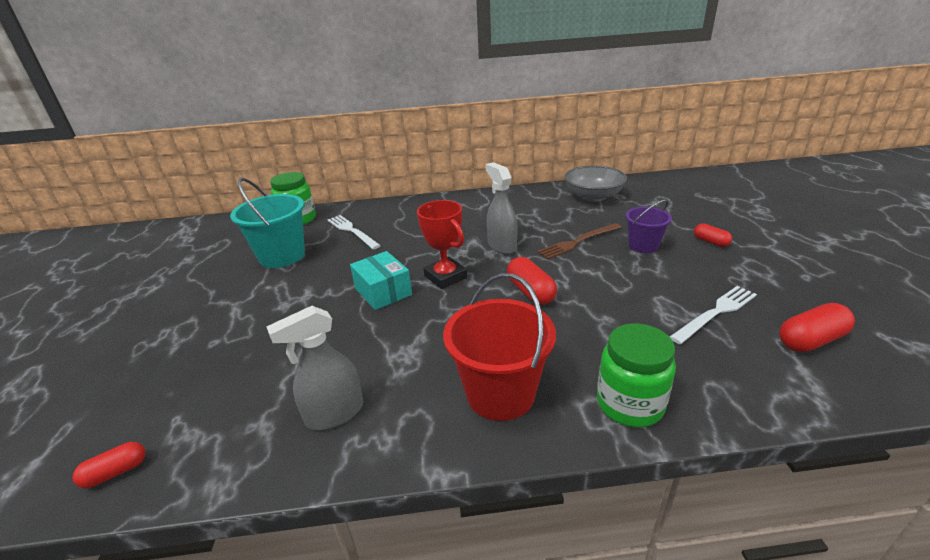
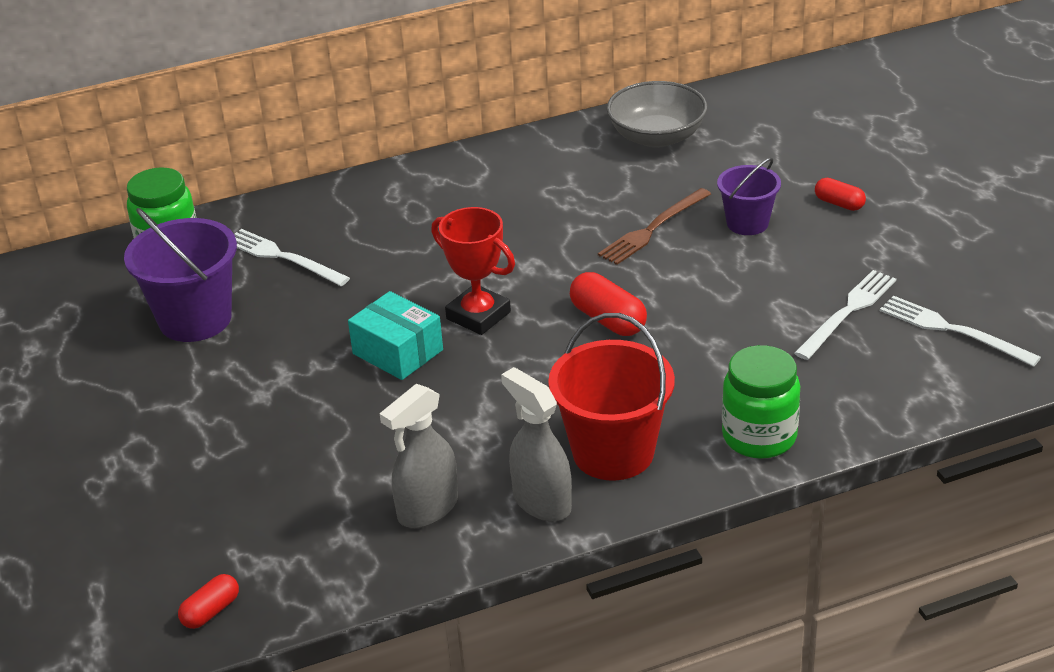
camera: 15 degrees left, 5 degrees up
turquoise bucket [230,178,305,268] -> purple bucket [124,208,237,342]
grey spray bottle [485,162,518,254] -> grey spray bottle moved to [501,367,572,521]
red capsule [779,303,855,352] -> white fork [880,296,1041,367]

